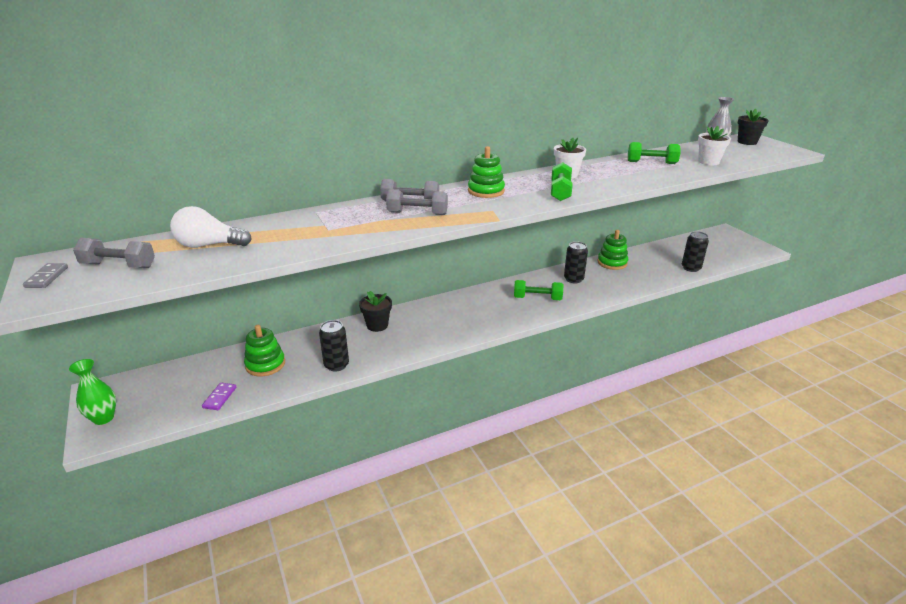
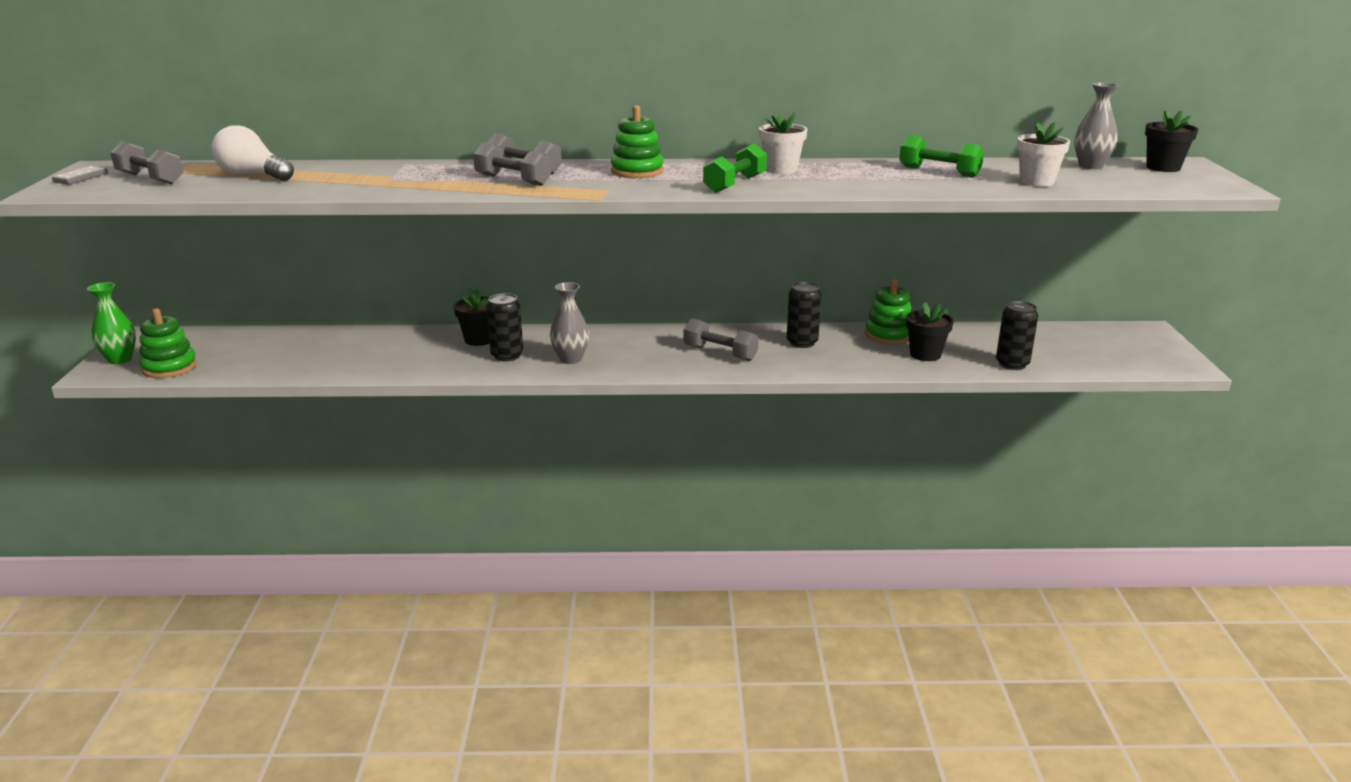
camera: 25 degrees right, 5 degrees down
purple domino [202,382,236,410] -> none
green stacking toy [244,325,285,377] -> green stacking toy moved to [139,308,197,378]
black can [319,320,349,372] -> black can moved to [487,293,523,362]
green dumbbell [514,280,563,300] -> grey dumbbell [683,318,759,361]
none -> grey vase [550,282,589,364]
none -> black flower pot [906,302,954,361]

